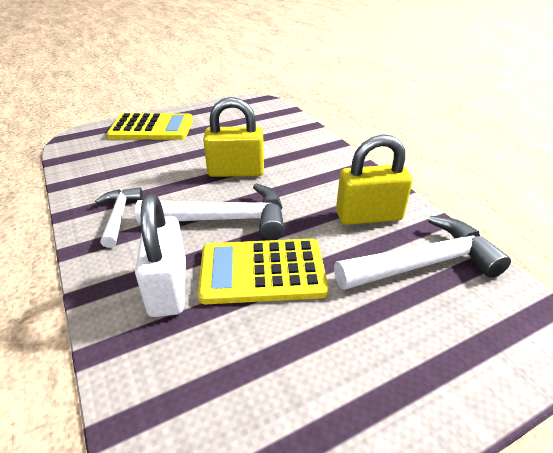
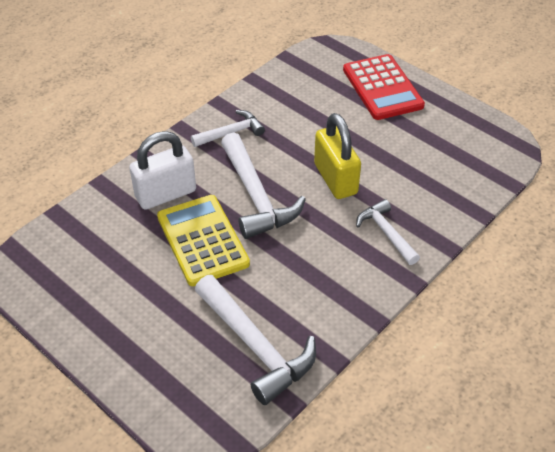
camera: 70 degrees right, 10 degrees up
yellow calculator [106,113,193,140] -> red calculator [343,54,425,120]
yellow padlock [336,134,413,225] -> none
none -> white hammer [356,199,420,265]

